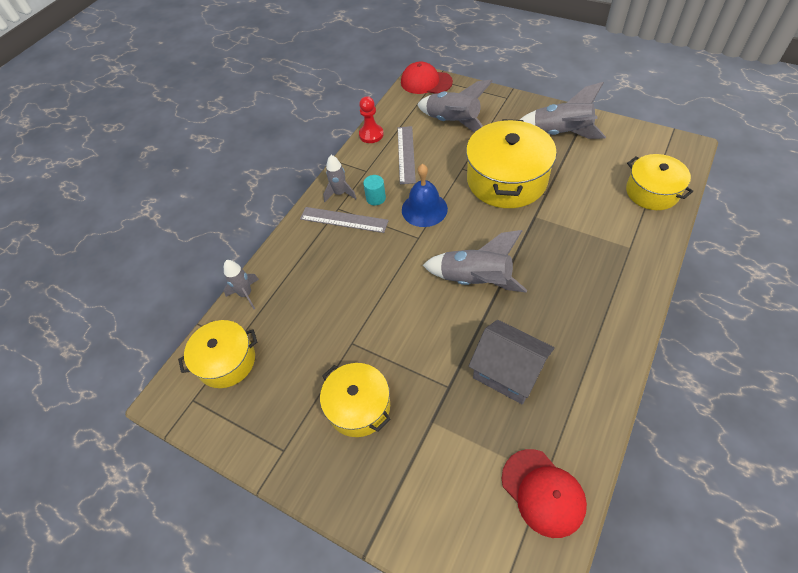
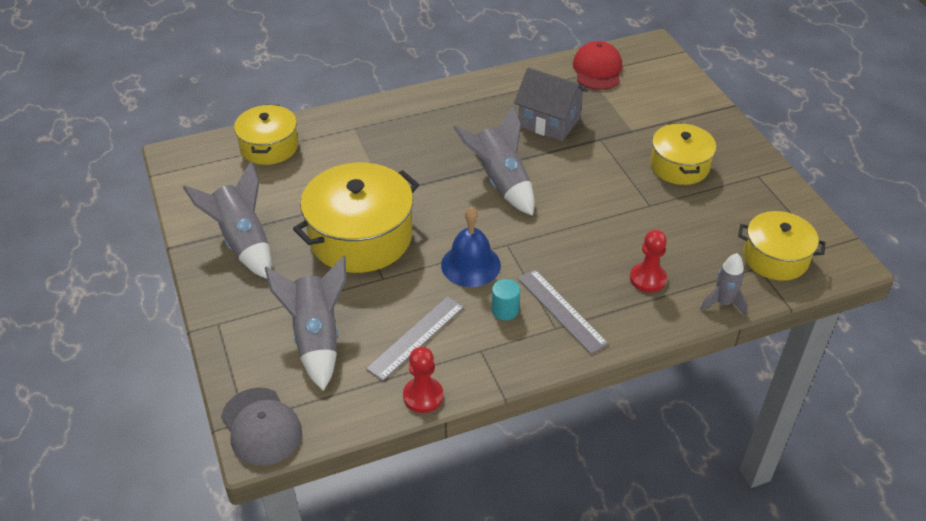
camera: 145 degrees left, 10 degrees down
grey rocket [323,155,357,202] -> none
red cap [401,61,453,94] -> grey cap [221,388,302,466]
grey house [468,320,555,404] -> grey house turned 45 degrees counterclockwise [514,68,588,141]
none -> red pawn [630,230,667,293]

